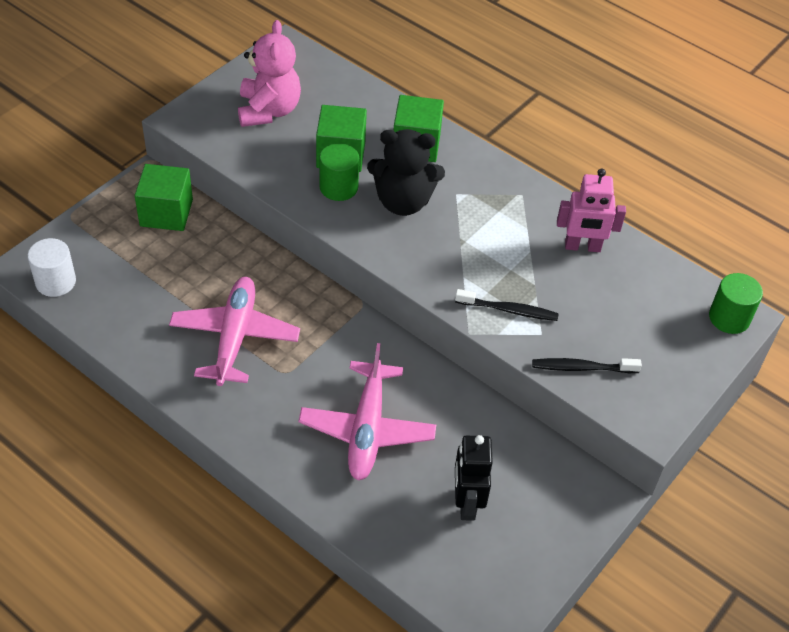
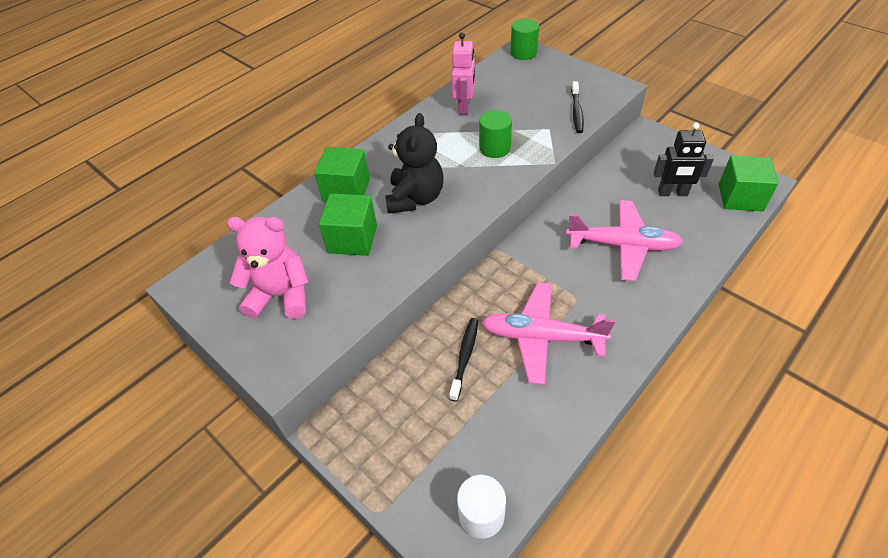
camera: 80 degrees left, 0 degrees up
green cube [135,164,193,231] -> green cube moved to [719,155,779,211]
green cylinder [319,143,359,201] -> green cylinder moved to [479,110,512,158]
black toothbrush [455,289,559,321] -> black toothbrush moved to [449,318,478,402]

